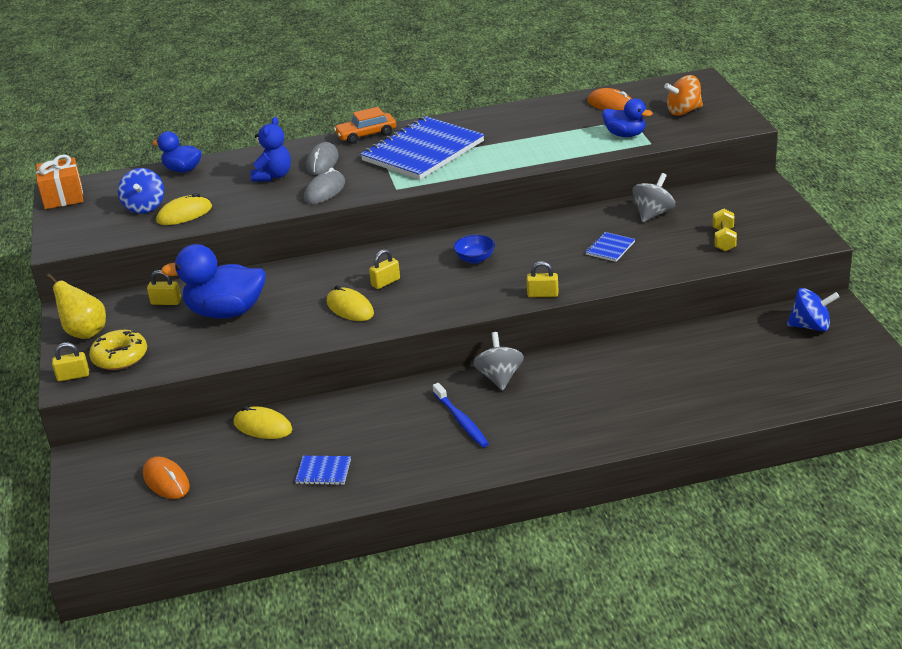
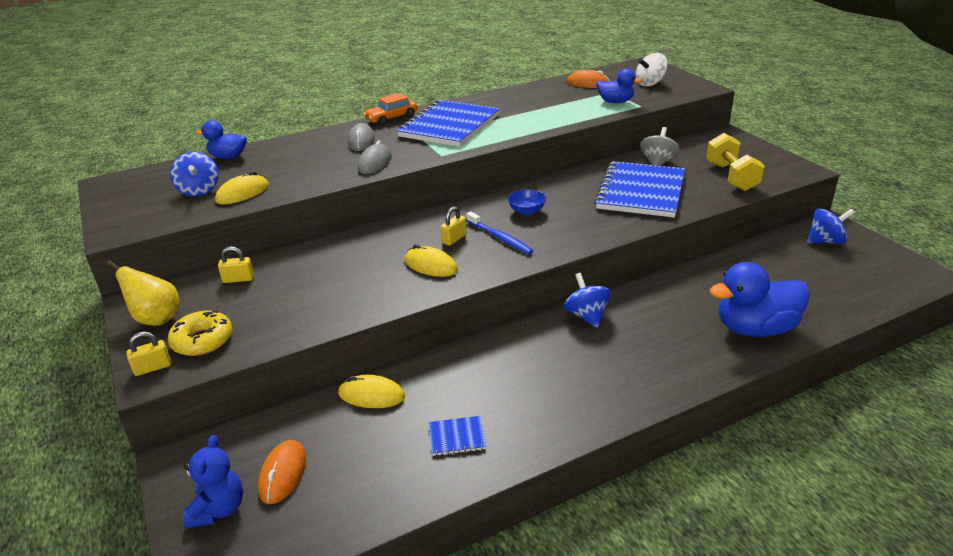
camera: 15 degrees left, 0 degrees up
orange gift [36,154,83,209] -> none
orange mouse [143,456,190,499] -> orange mouse turned 60 degrees clockwise [258,440,306,504]
blue duck [161,244,266,318] -> blue duck moved to [709,262,810,337]
blue teddy bear [251,117,291,182] -> blue teddy bear moved to [183,435,243,529]
blue toothbrush [433,383,489,447] -> blue toothbrush moved to [466,211,533,254]
grey spinning top [473,332,524,390] -> blue spinning top [564,273,611,328]
yellow padlock [527,261,558,297] -> none
blue notebook [586,232,635,262] -> blue notebook [594,161,685,218], size x2.48
orange spinning top [664,75,703,116] -> white spinning top [636,53,668,87]
yellow dumbbell [713,208,737,252] -> yellow dumbbell [706,133,765,191], size x1.66

